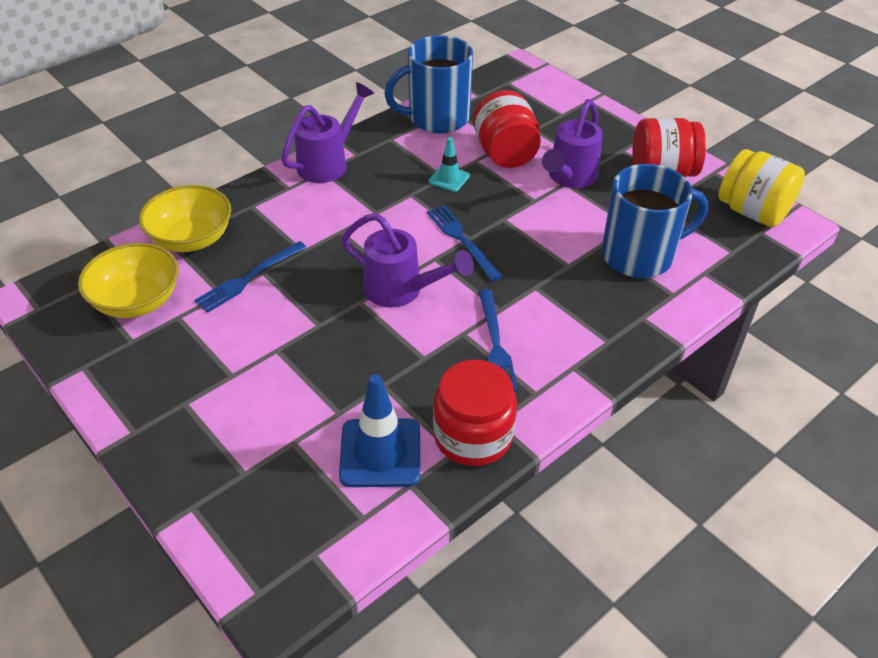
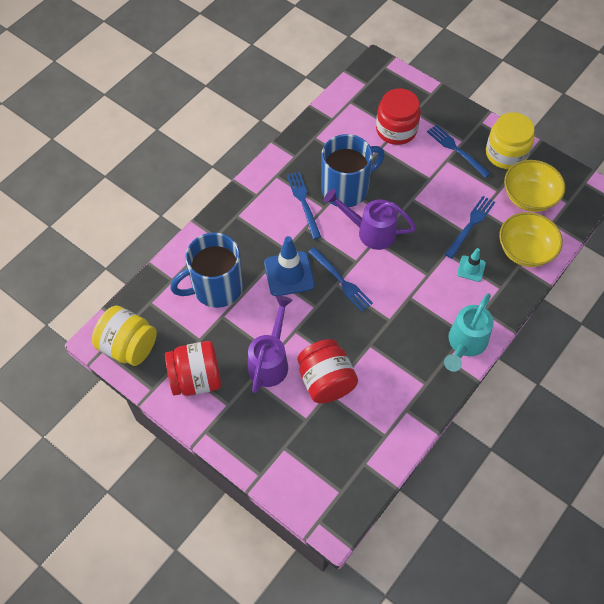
camera: 170 degrees right, 15 degrees up
purple watering can [281,82,374,183] -> turquoise watering can [444,293,494,372]
blue traffic cone [339,374,420,487] -> blue traffic cone moved to [264,236,315,296]
blue mug [384,35,473,133] -> blue mug moved to [321,134,385,207]
turquoise traffic cone [429,137,470,192] -> turquoise traffic cone moved to [457,248,486,282]
red jar [433,360,517,466] -> red jar moved to [376,88,421,145]
none -> blue fork [427,124,491,178]
none -> yellow jar [486,112,535,169]

